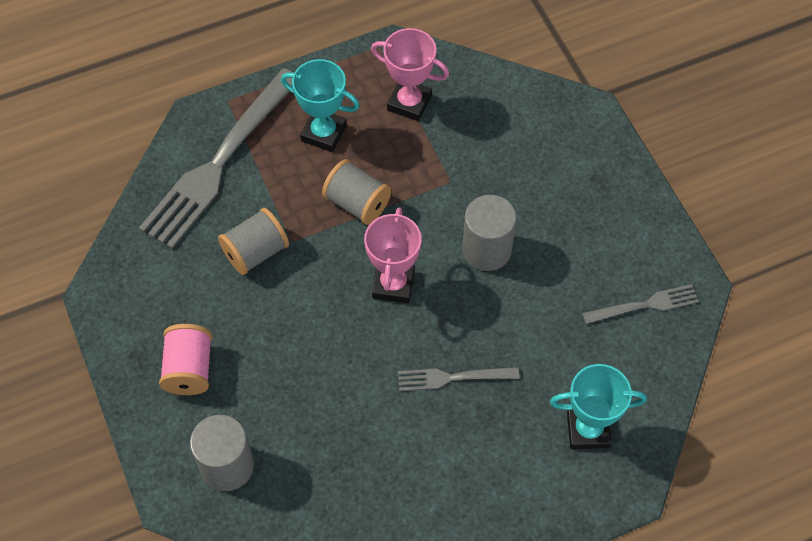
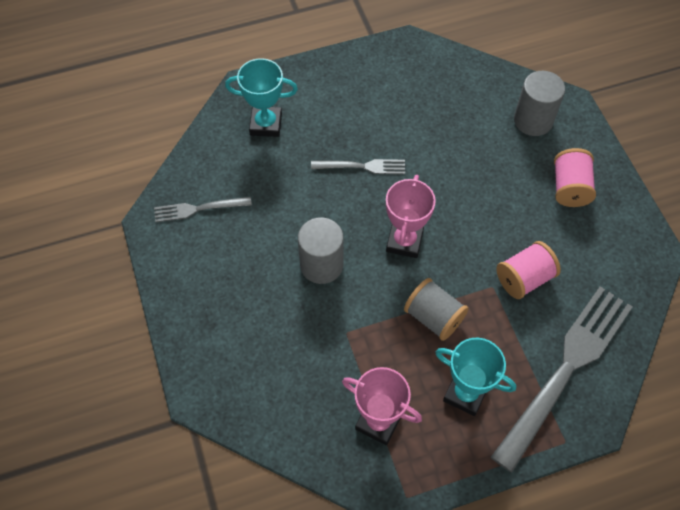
camera: 175 degrees left, 0 degrees up
grey spool [218,208,289,275] -> pink spool [496,241,561,299]

